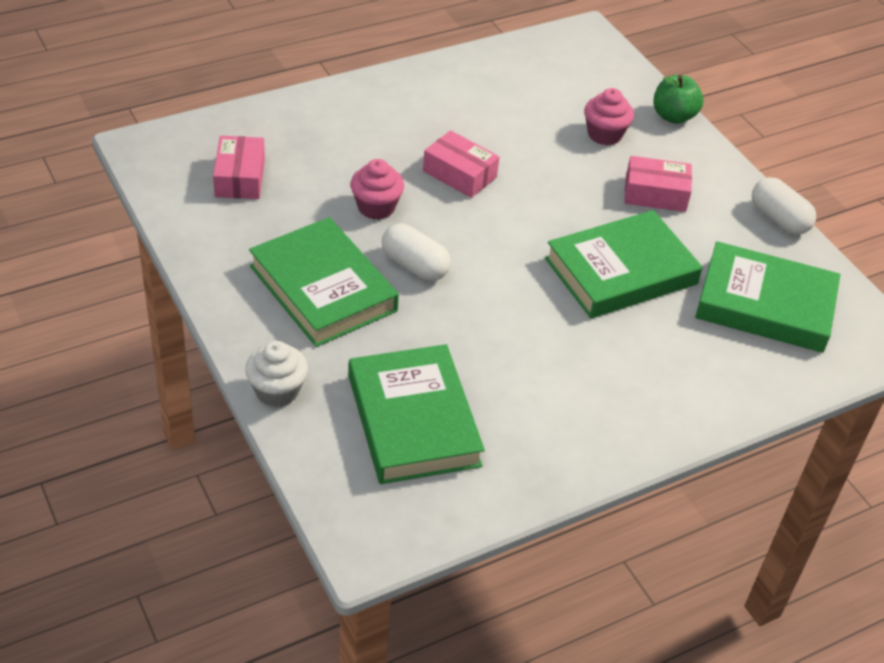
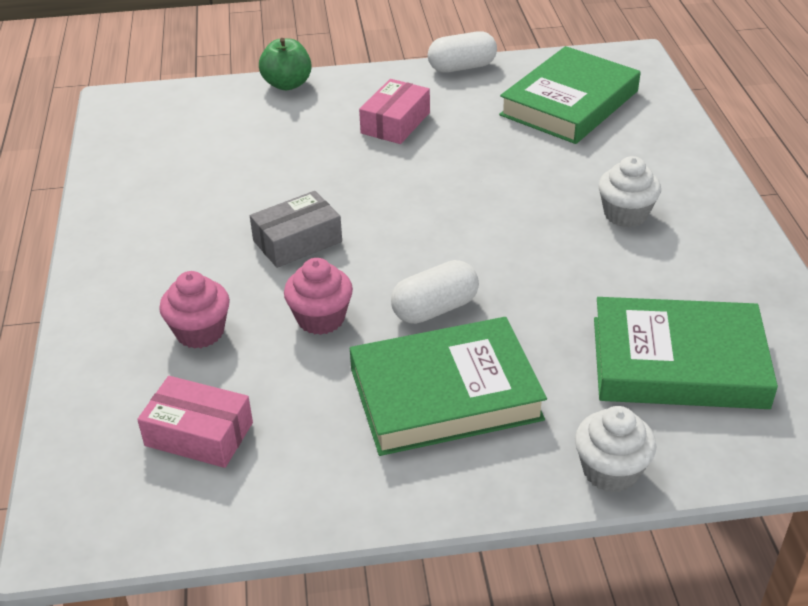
camera: 65 degrees left, 5 degrees down
pink box [423,130,499,198] -> grey box [250,191,342,268]
green book [545,210,703,319] -> none
pink cupcake [584,88,634,145] -> pink cupcake moved to [159,271,230,349]
none -> white cupcake [598,156,661,227]

